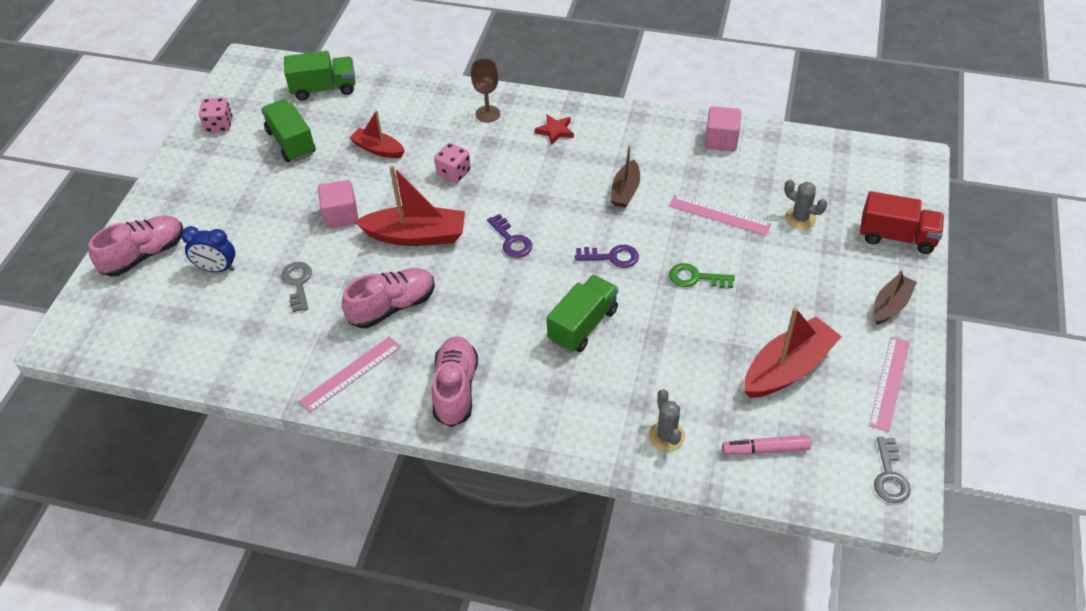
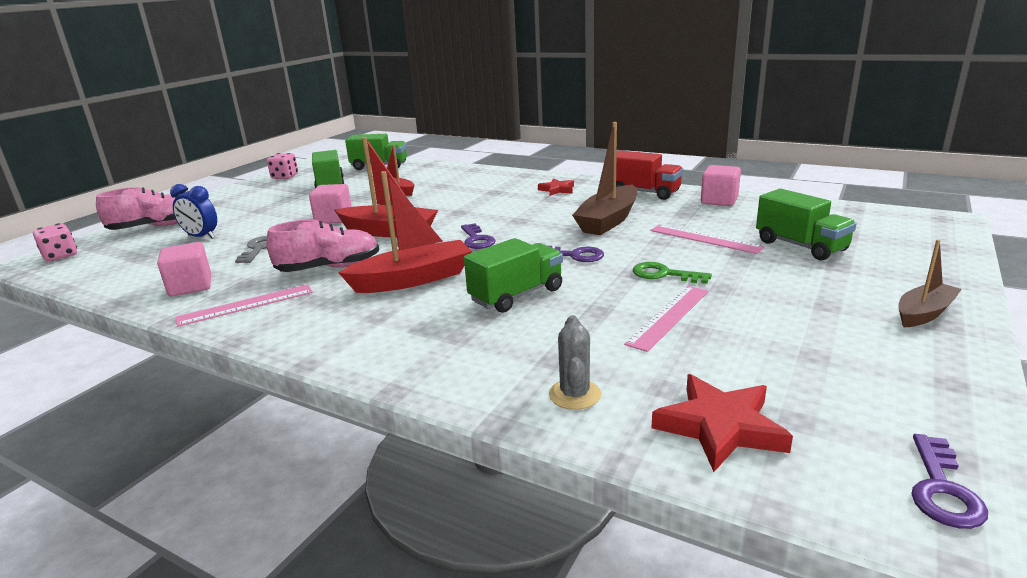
camera: 15 degrees right, 25 degrees down
pink shoe [432,336,478,427] -> none
pink dice [434,143,471,183] -> pink dice moved to [33,223,77,261]
brown goblet [471,59,500,122] -> none
brown boat [610,145,640,208] -> brown boat [572,122,638,235], size x1.67
pink marker [722,435,811,455] -> red star [652,374,793,472]
red boat [744,307,842,398] -> red boat moved to [339,171,472,293]
grey cactus [784,179,827,229] -> green truck [756,189,857,260]
red truck [860,191,944,254] -> red truck moved to [616,151,683,200]
pink ruler [869,337,910,432] -> pink ruler moved to [624,286,709,352]
grey key [874,437,911,503] -> purple key [911,434,988,529]
none -> pink cube [157,242,211,296]

